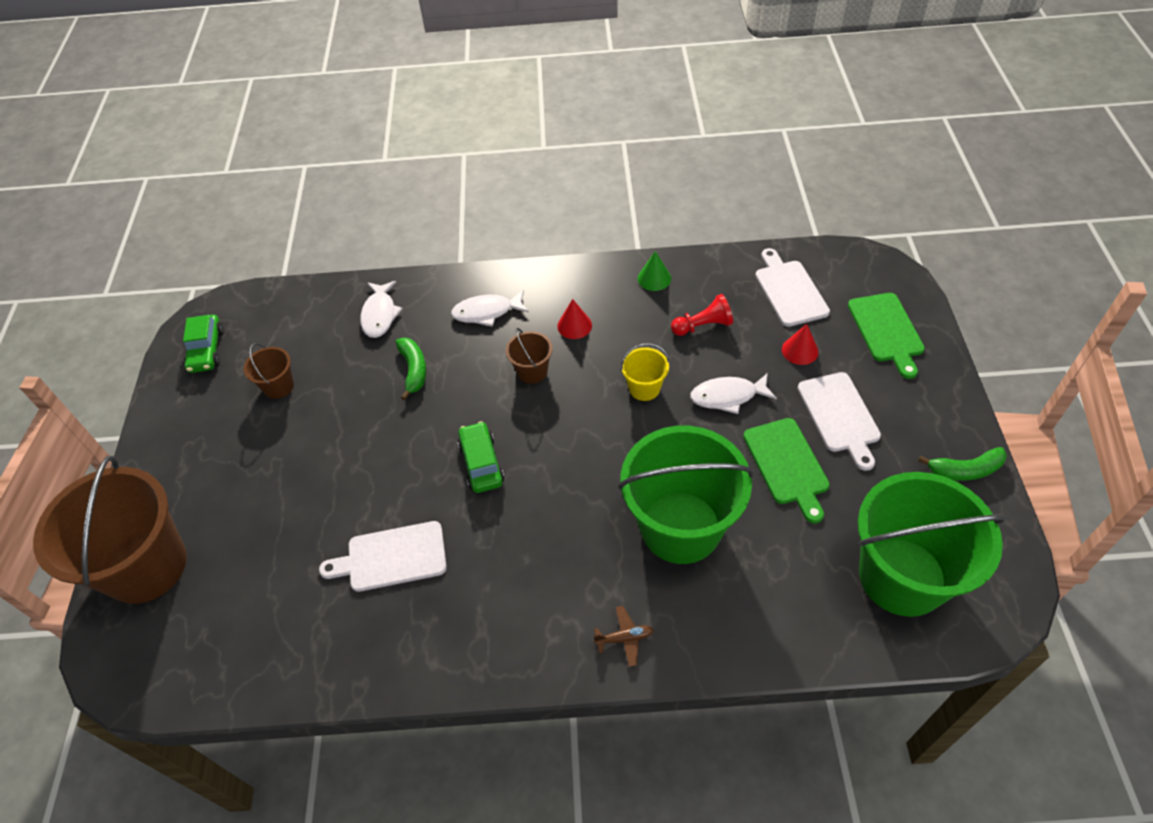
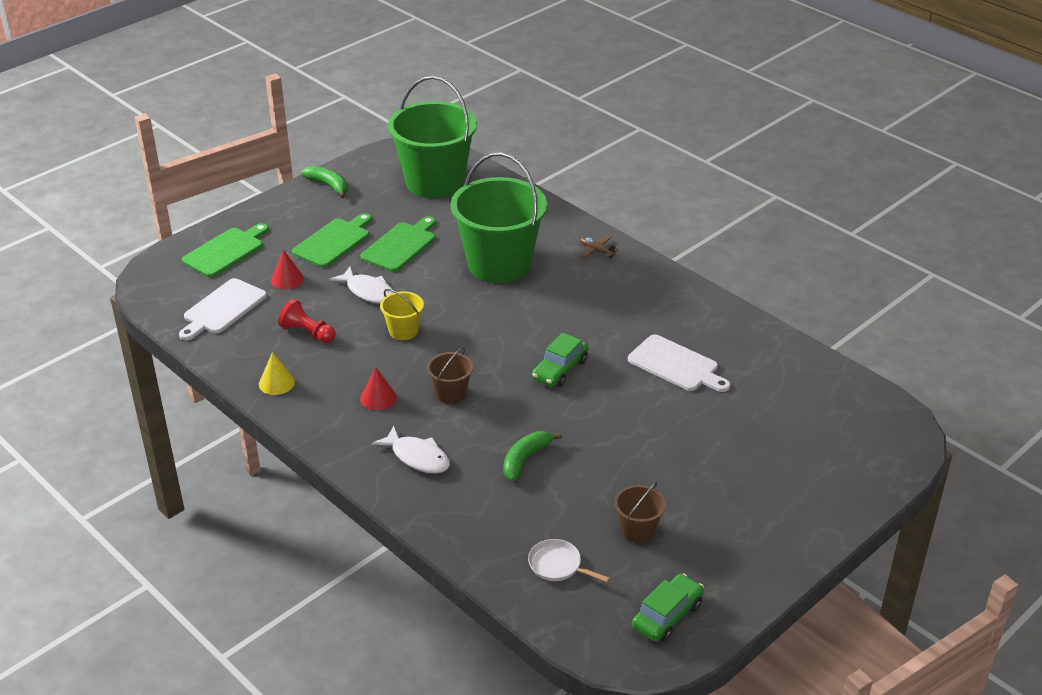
camera: 135 degrees left, 15 degrees down
brown bucket [33,456,187,604] -> none
white fish [360,281,403,338] -> none
green cone [638,251,671,291] -> yellow cone [259,352,295,395]
white cutting board [798,372,881,471] -> green cutting board [292,213,372,268]
none -> white pan [528,539,610,582]

